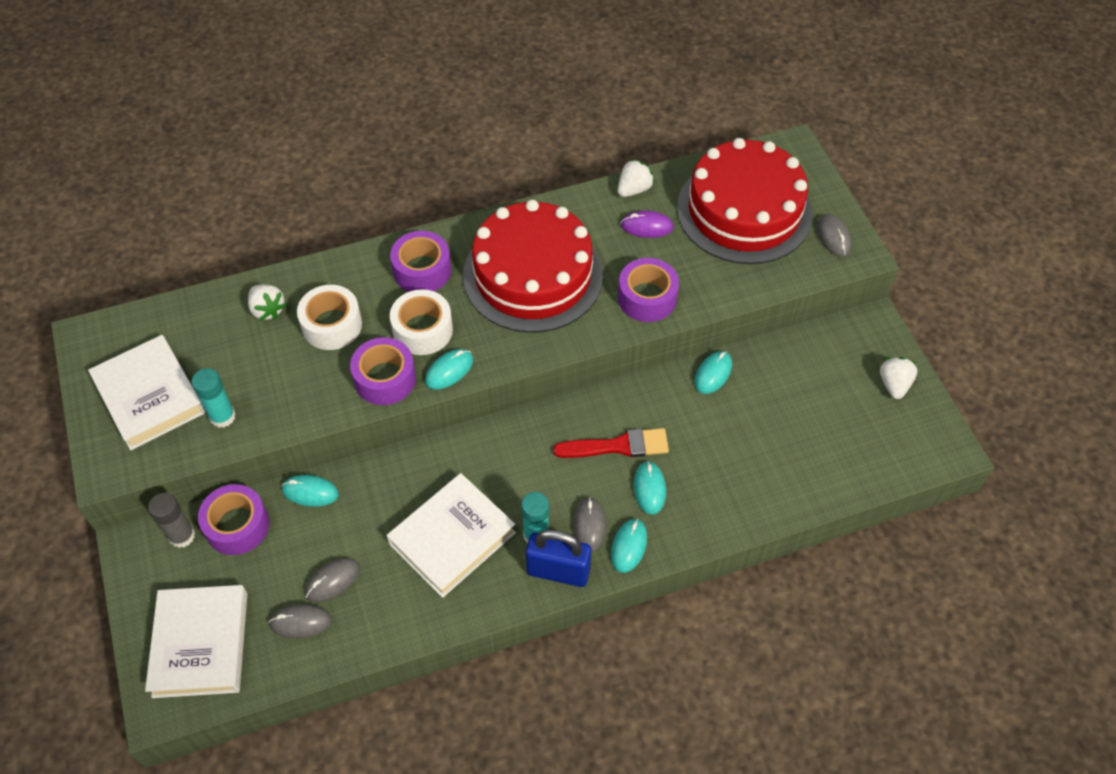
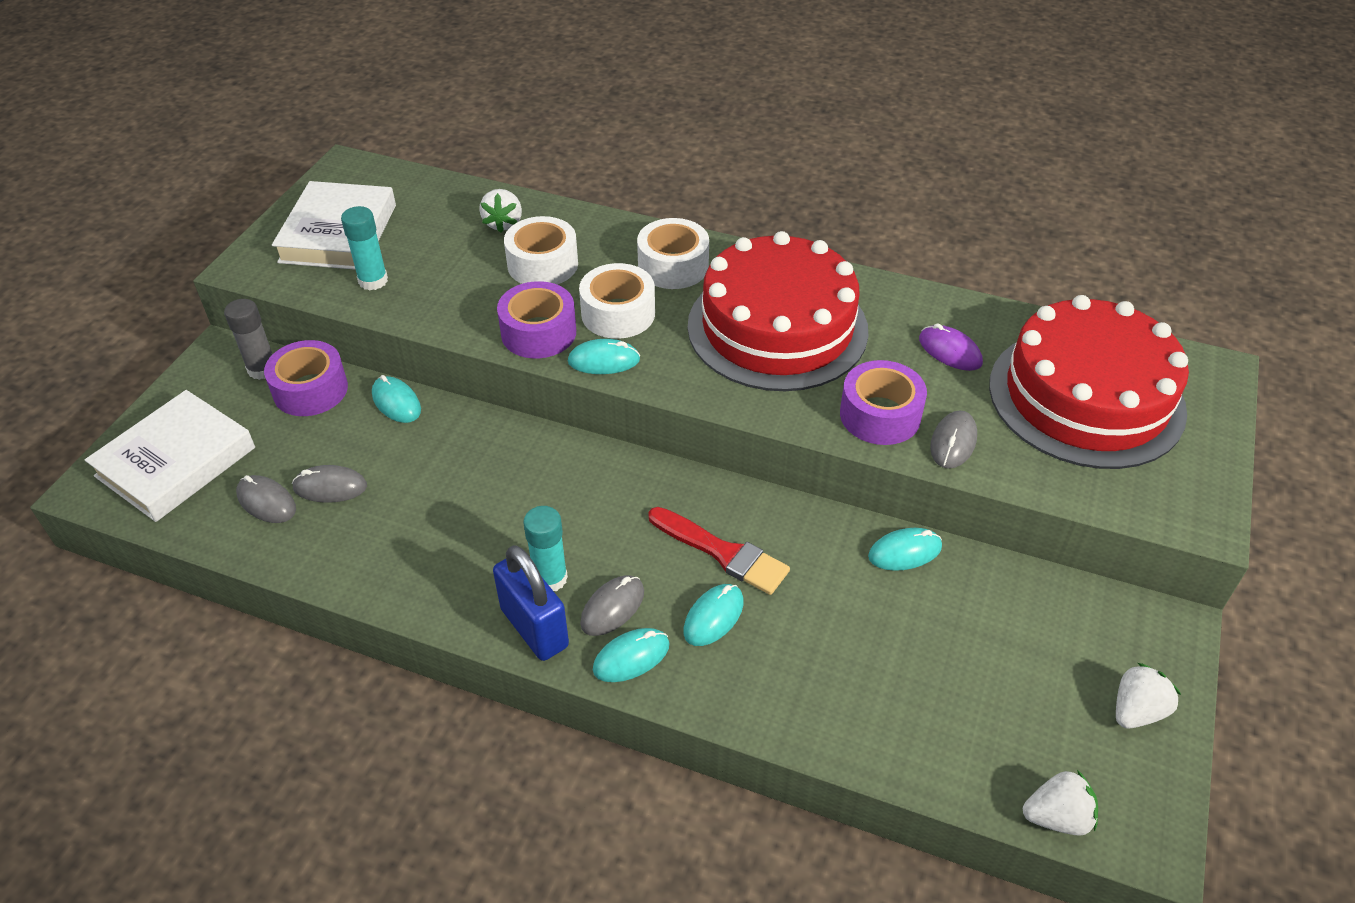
camera: 40 degrees right, 10 degrees down
white book [387,473,516,598] -> none
purple tape [390,231,451,292] -> white tape [637,218,709,289]
white strawberry [618,159,654,197] -> white strawberry moved to [1023,770,1098,836]
grey mouse [817,214,851,257] -> grey mouse moved to [930,410,977,469]

